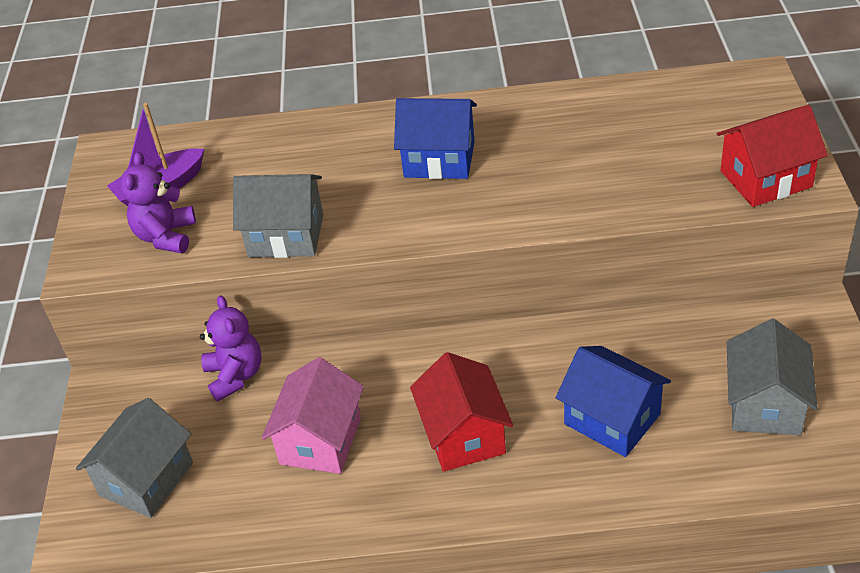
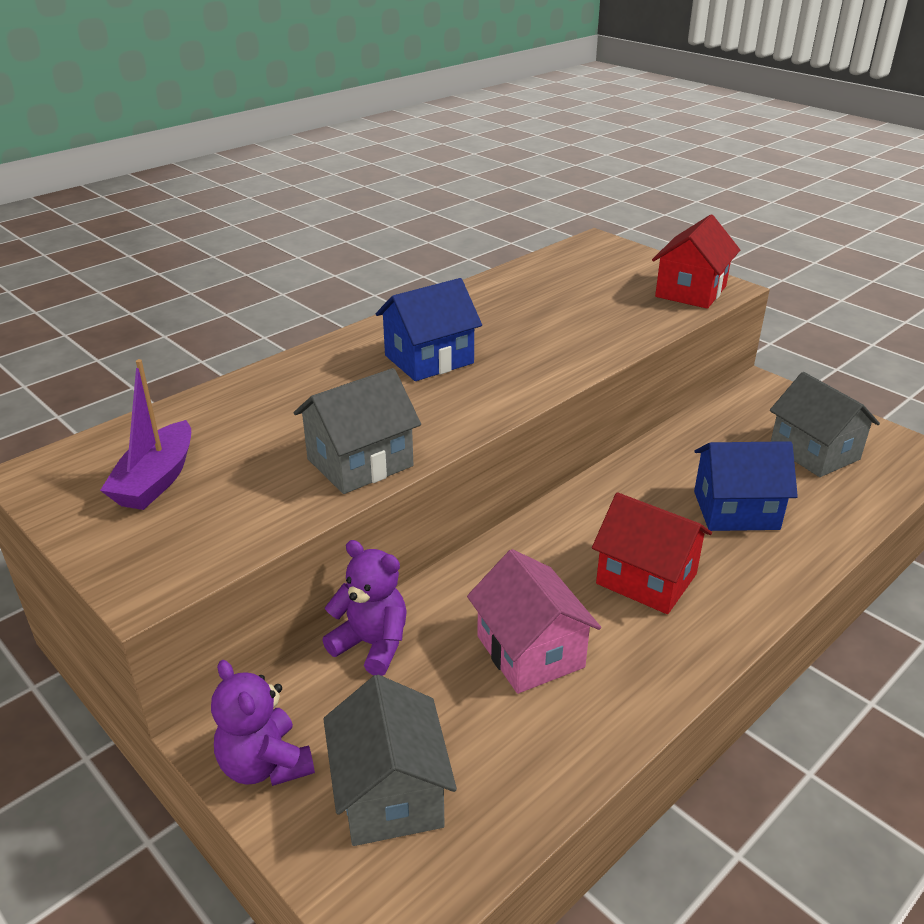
camera: 45 degrees left, 10 degrees down
purple teddy bear [120,152,196,253] -> purple teddy bear moved to [211,660,315,786]

